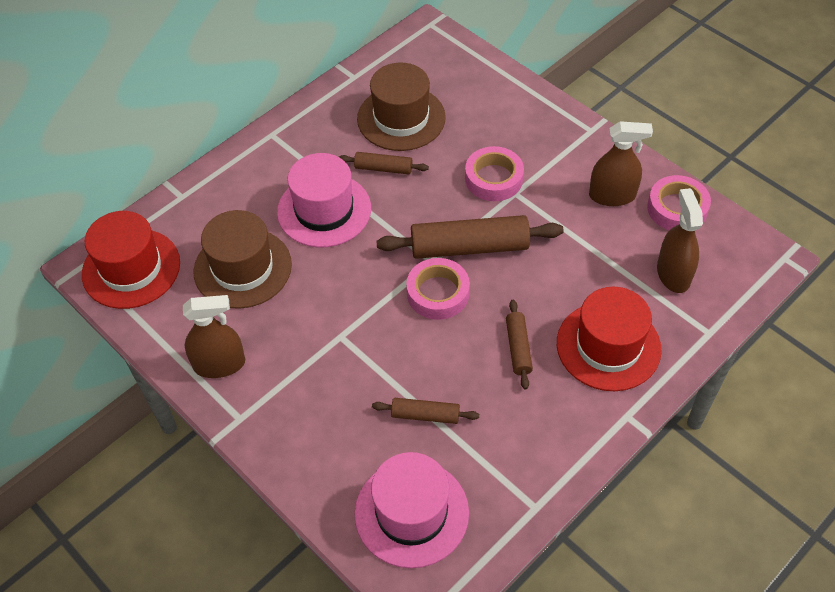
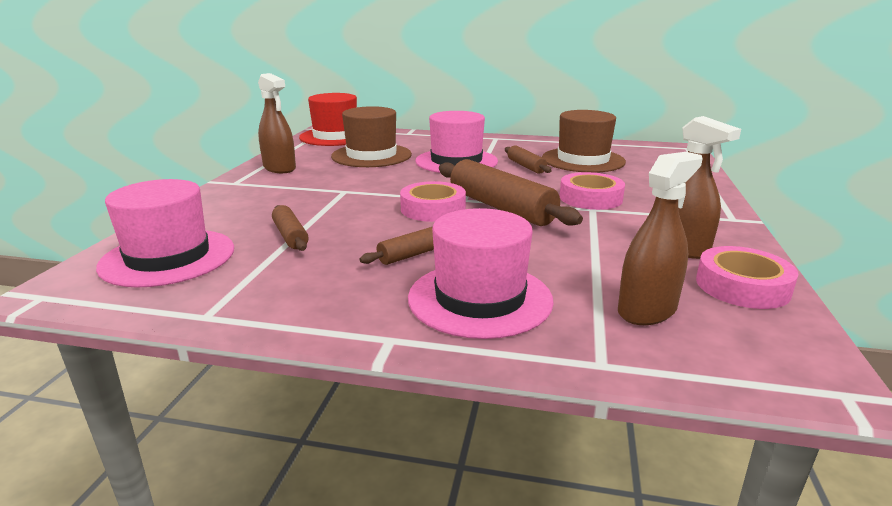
camera: 55 degrees right, 30 degrees down
red hat [557,287,662,391] -> pink hat [408,208,554,339]

